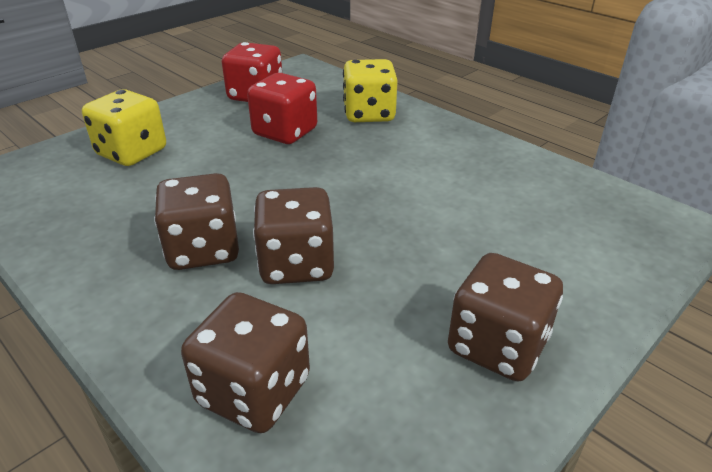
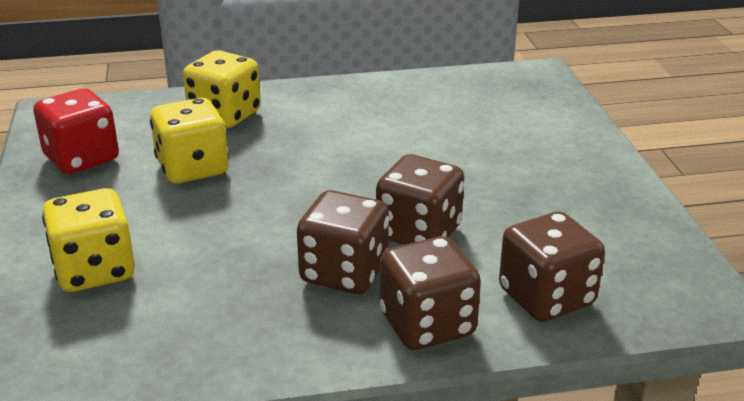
camera: 55 degrees left, 5 degrees down
red dice [247,73,317,144] -> yellow dice [150,98,229,184]
brown dice [448,253,563,381] -> brown dice moved to [380,236,481,350]

